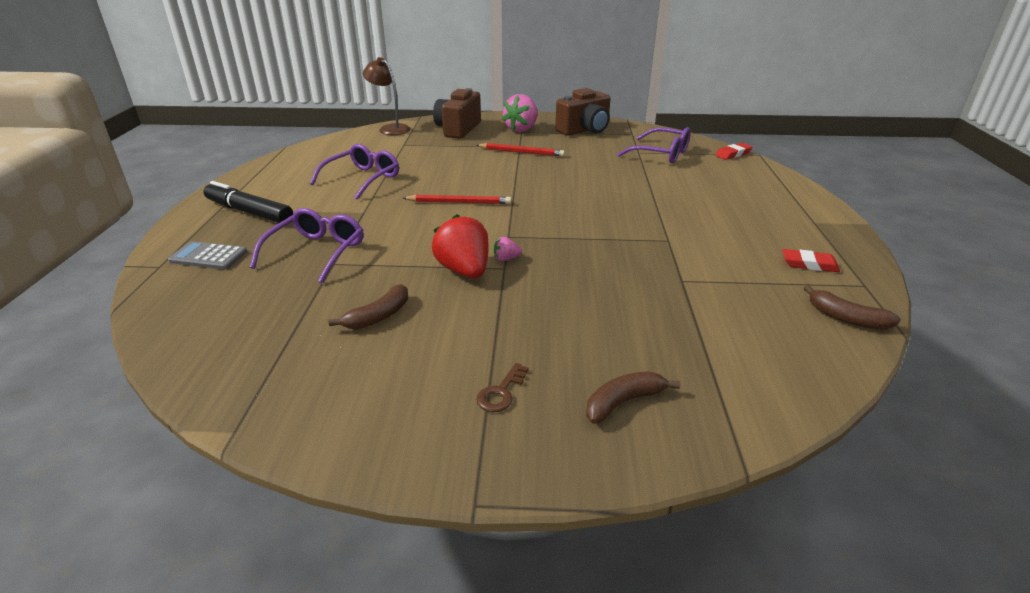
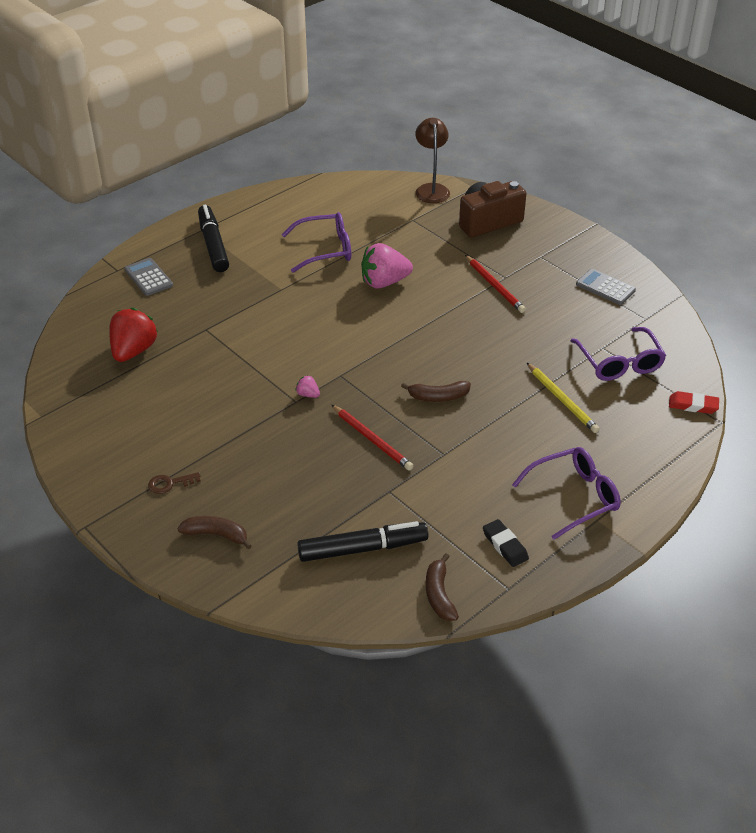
camera: 45 degrees right, 10 degrees up
purple glasses [250,208,363,283] -> purple glasses moved to [512,447,621,540]
brown banana [328,284,408,329] -> brown banana moved to [401,381,471,402]
red pencil [403,195,511,204] -> red pencil moved to [332,405,413,471]
red strawberry [432,214,489,278] -> red strawberry moved to [109,308,158,362]
pink strawberry [502,94,538,132] -> pink strawberry moved to [361,243,413,289]
brown camera [555,88,611,136] -> grey calculator [576,269,636,305]
red eraser [782,249,840,272] -> black eraser [483,519,529,567]
none -> black marker [297,521,429,562]
none -> yellow pencil [527,363,599,433]

